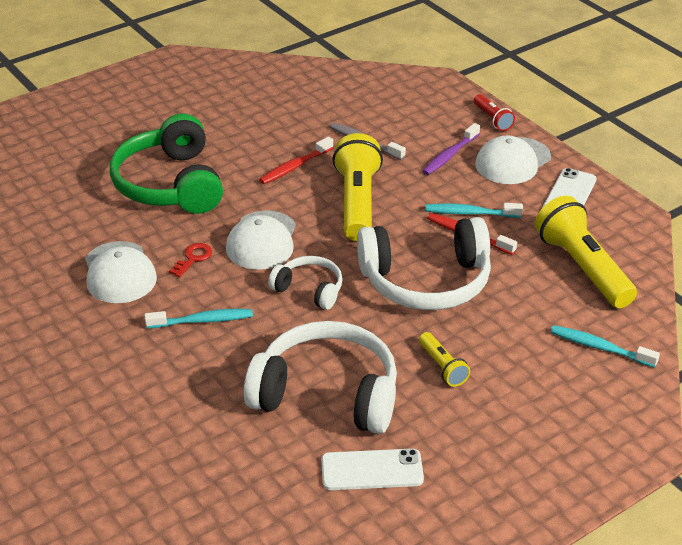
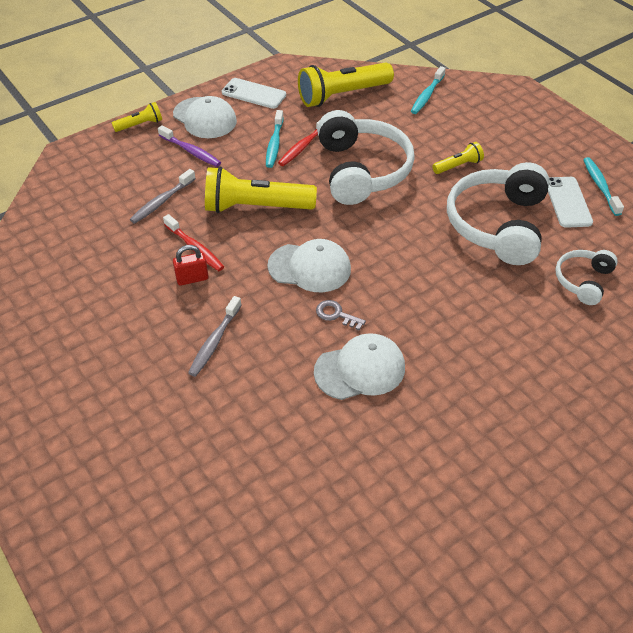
camera: 90 degrees left, 10 degrees up
green headphones [110,113,223,214] -> grey toothbrush [188,296,242,377]
turquoise toothbrush [145,309,253,329] -> turquoise toothbrush moved to [583,157,624,216]
red key [169,243,212,277] -> grey key [316,300,366,330]
white headphones [268,256,343,310] -> white headphones moved to [555,250,618,305]
red flashlight [474,94,515,131] -> yellow flashlight [112,102,162,132]
none -> red padlock [173,245,209,286]

